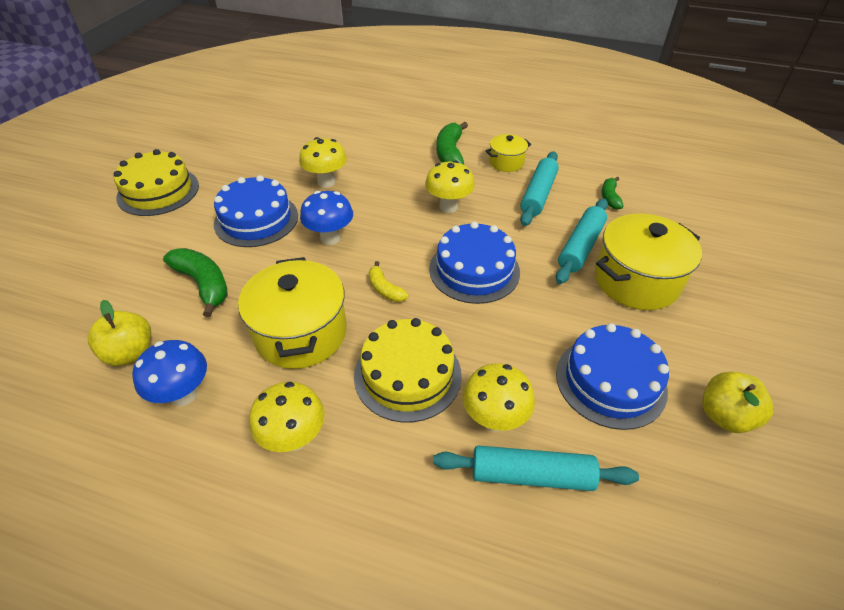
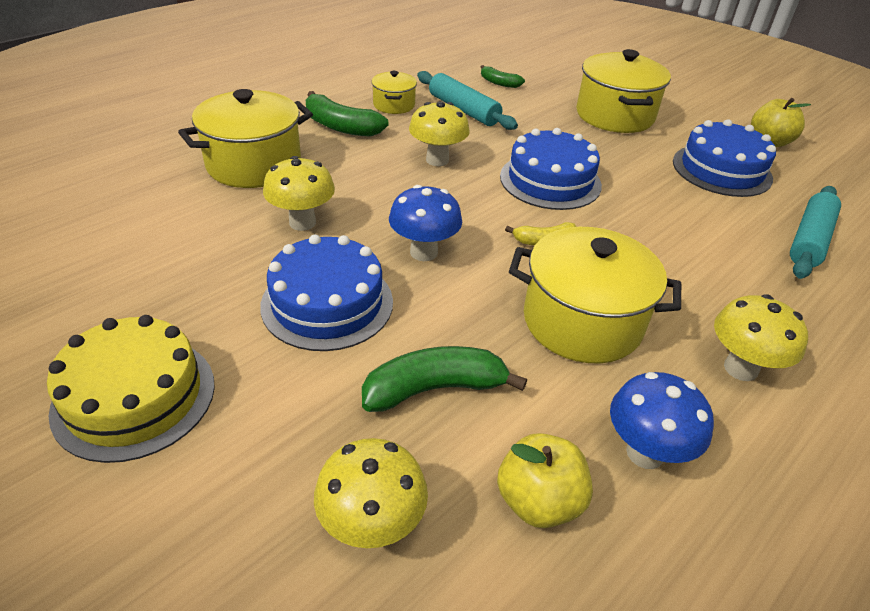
camera: 65 degrees left, 5 degrees down
yellow cake [354,318,462,422] -> none
yellow mushroom [463,363,535,431] -> yellow mushroom moved to [314,438,428,548]
turquoise rolling pin [556,198,608,284] -> none
none -> yellow pot [178,89,313,188]

